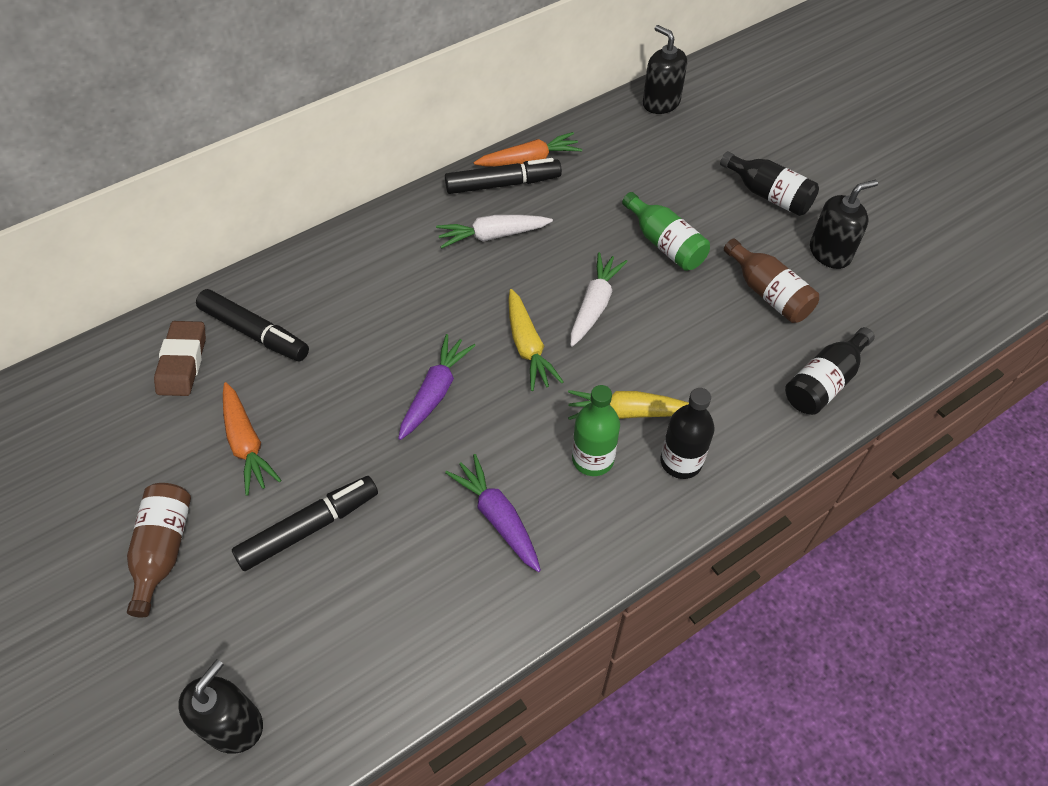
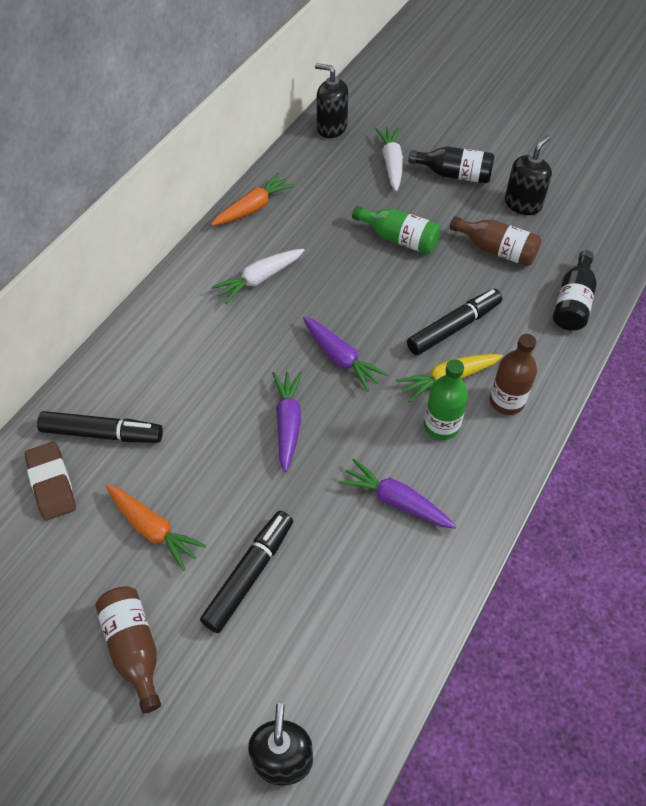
camera: 25 degrees left, 0 degrees up
black marker [445,158,562,194] -> black marker moved to [407,289,502,355]
yellow carrot [508,289,564,391] -> purple carrot [303,316,388,392]
white carrot [570,252,628,347] -> white carrot moved to [376,127,403,191]
black bottle [660,388,715,479] -> brown bottle [490,334,537,415]

